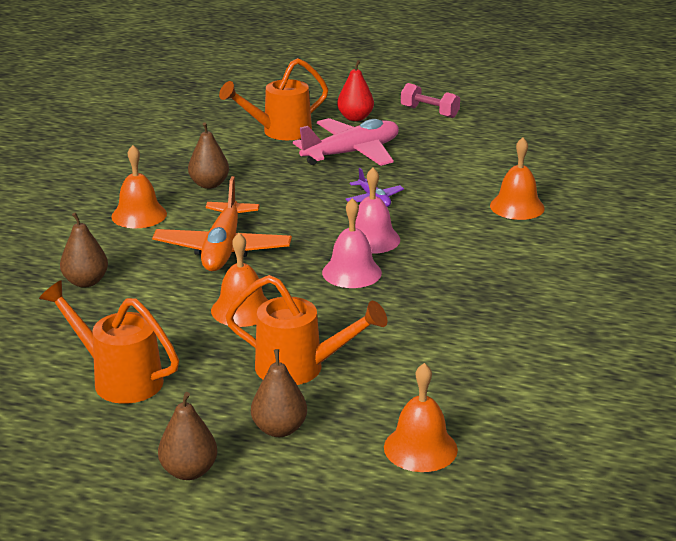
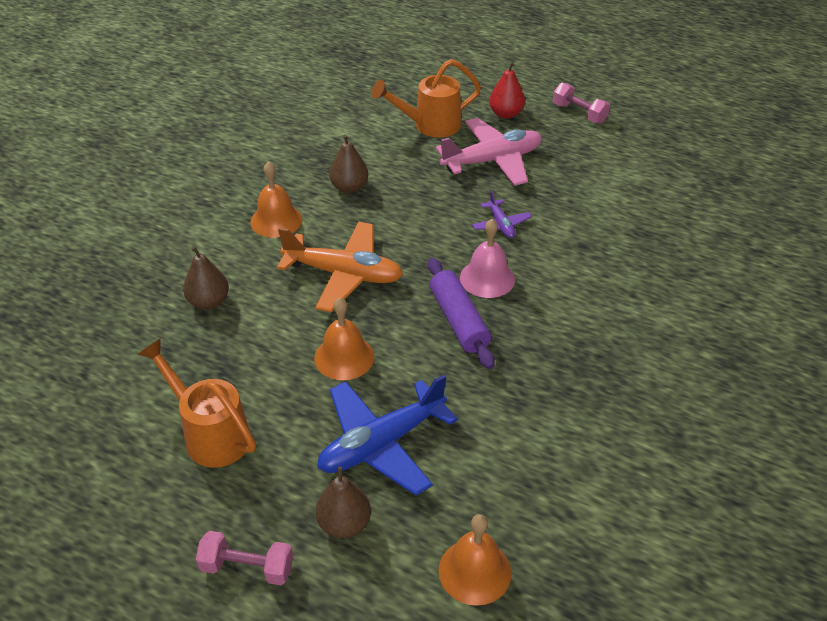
camera: 10 degrees right, 15 degrees up
orange plane [152,176,292,271] -> orange plane turned 90 degrees counterclockwise [277,222,403,312]
brown pear [158,392,218,480] -> pink dumbbell [196,531,293,585]
orange watering can [225,275,387,385] -> blue plane [318,374,458,495]
pink bell [322,198,382,288] -> purple rolling pin [428,258,495,369]
orange bell [490,137,545,220] -> none

